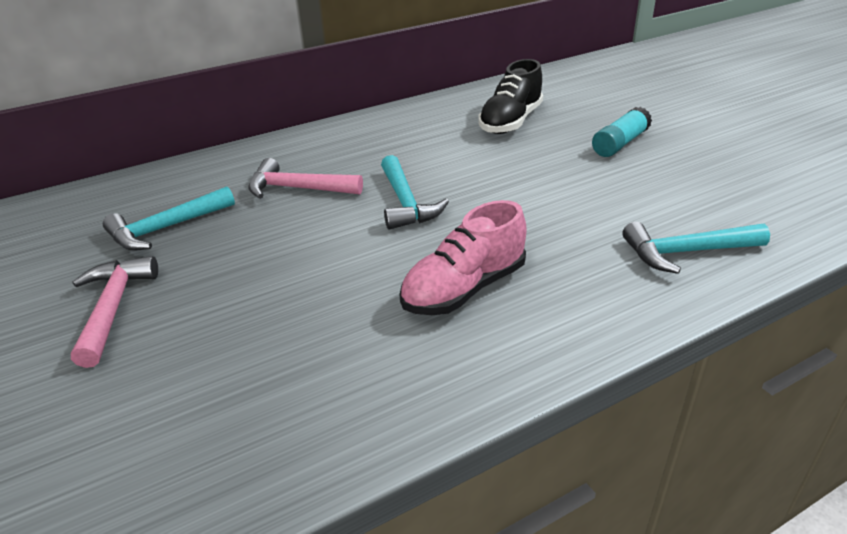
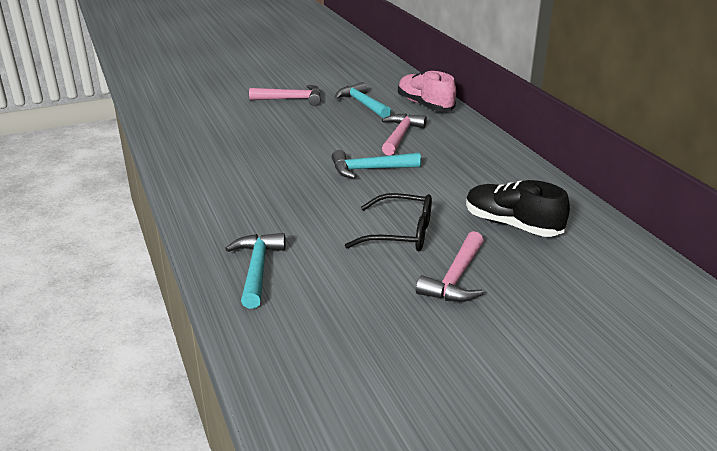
camera: 95 degrees right, 5 degrees down
pink shoe [399,200,527,315] -> pink shoe moved to [398,70,456,111]
turquoise glue stick [592,107,652,157] -> pink hammer [416,231,484,302]
none -> black glasses [345,193,432,251]

